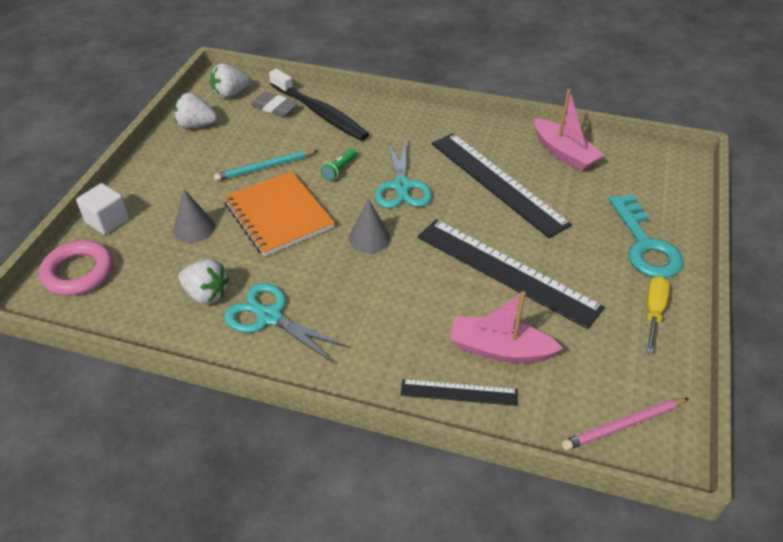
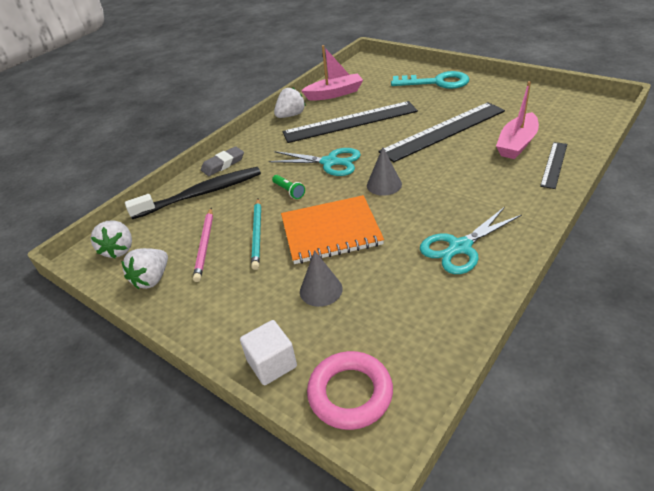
camera: 65 degrees left, 5 degrees down
white strawberry [179,259,229,304] -> white strawberry moved to [274,87,306,118]
grey eraser [251,92,298,117] -> grey eraser moved to [201,146,244,176]
pink pencil [562,398,689,450] -> pink pencil moved to [193,208,213,282]
yellow screwdriver [646,276,670,354] -> none

